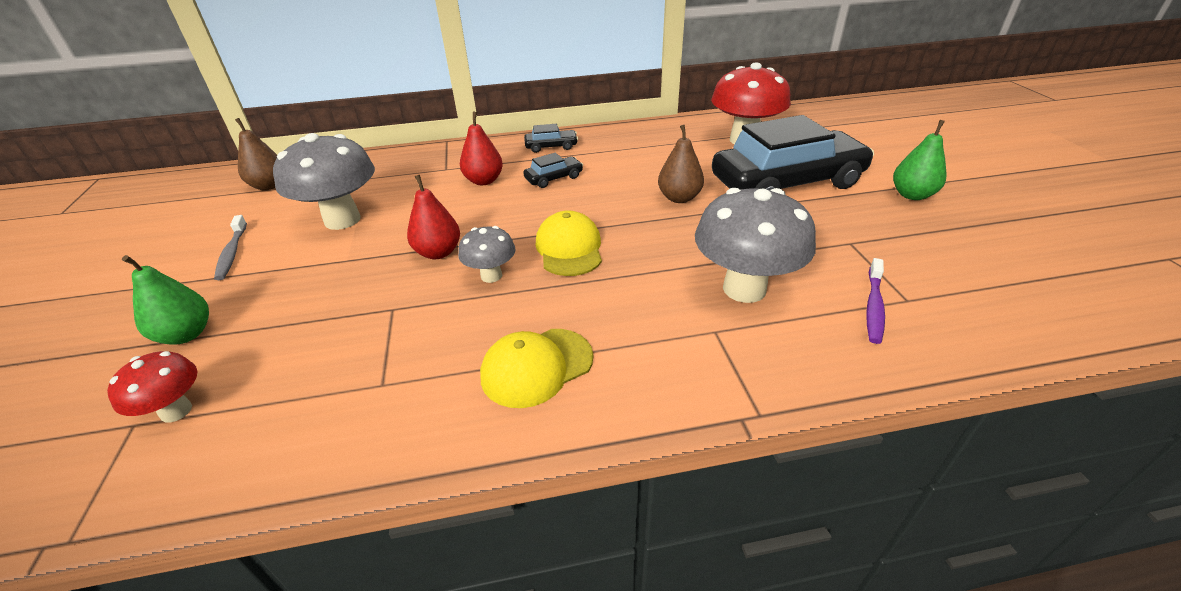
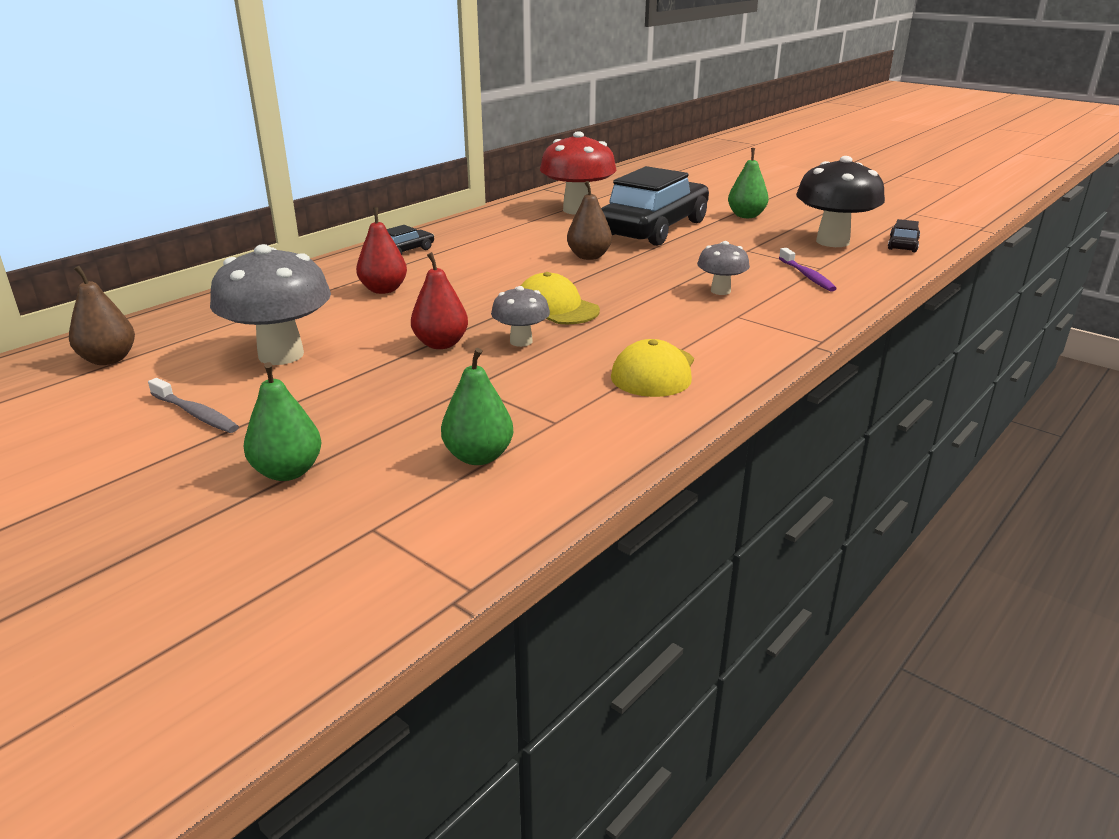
camera: 40 degrees left, 10 degrees down
red mushroom [107,351,197,423] -> none
black car [523,153,583,188] -> black car moved to [888,219,920,252]
grey mushroom [695,188,816,303] -> grey mushroom [697,241,750,295], size x0.53
none -> green pear [441,348,513,465]
none -> black mushroom [796,156,885,247]

